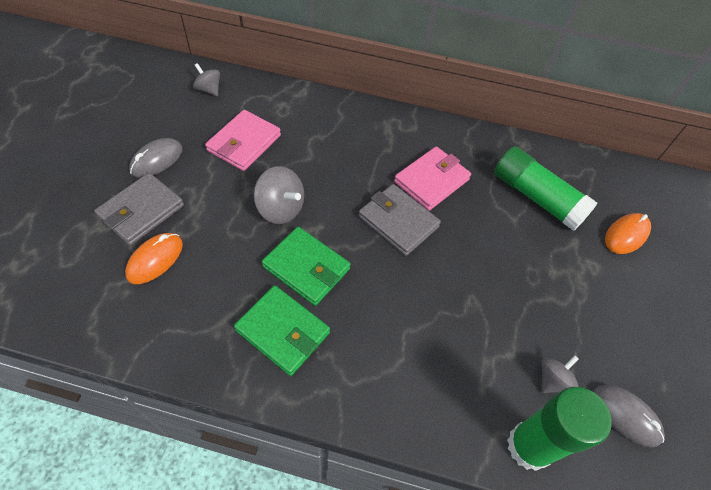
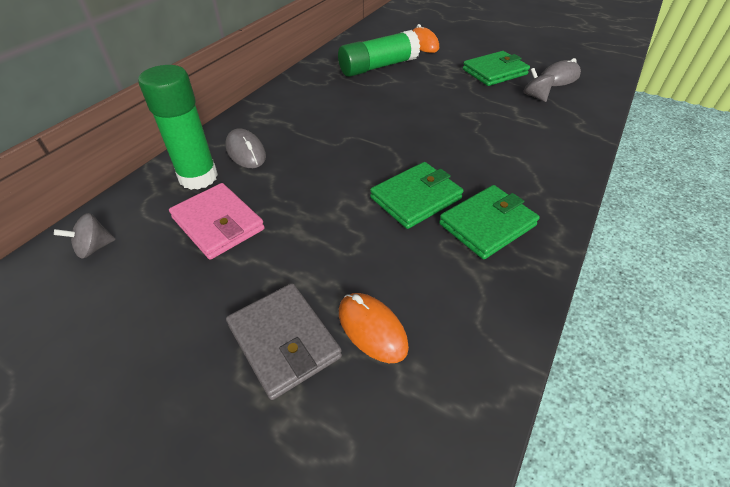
camera: 70 degrees left, 10 degrees down
grey mouse [129,138,183,178] -> grey mouse moved to [225,128,266,168]
grey spinning top [254,166,304,224] -> none
grey wallet [358,184,441,256] -> none
pink wallet [394,146,471,211] -> none
green glue stick [507,387,612,471] -> green glue stick moved to [138,65,218,190]
none -> green wallet [463,51,530,86]

